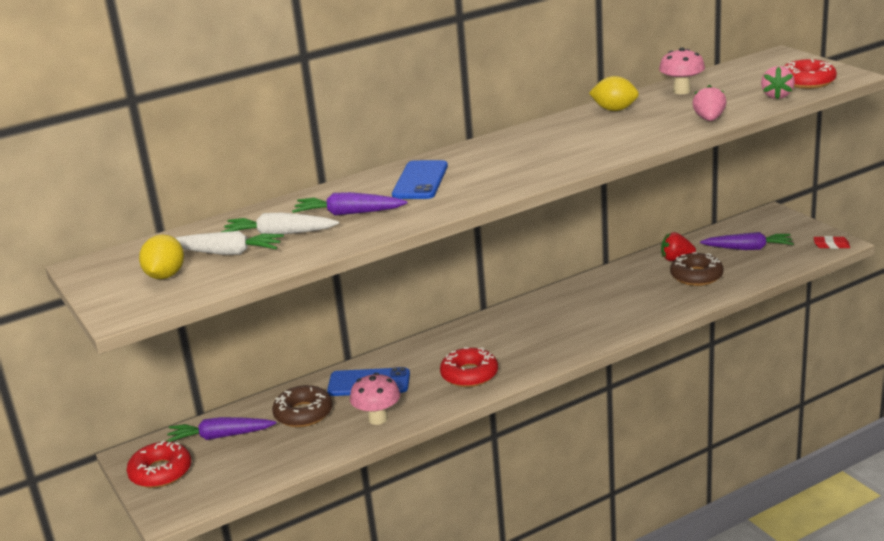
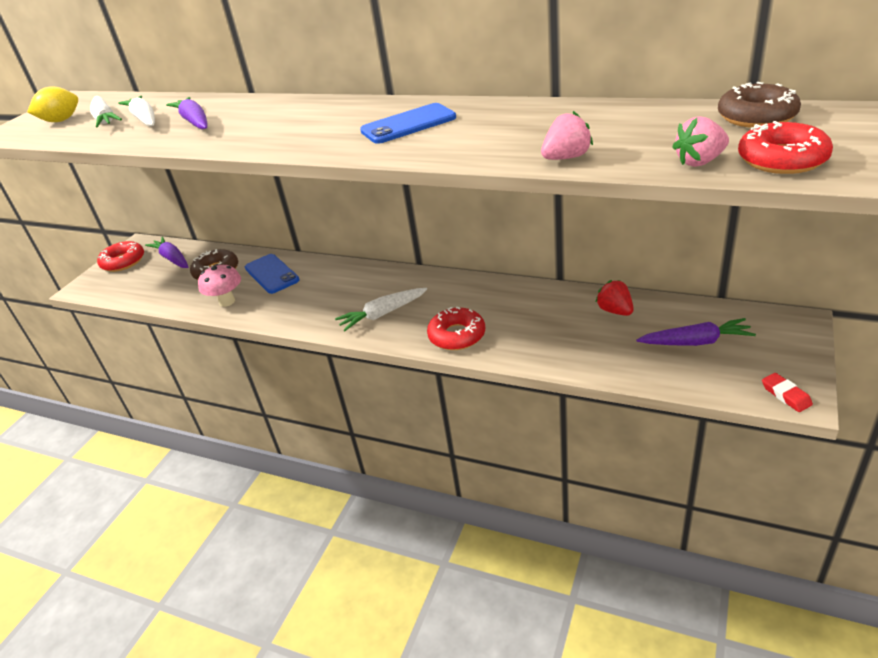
camera: 55 degrees right, 10 degrees up
blue phone [392,160,448,199] -> blue phone moved to [360,103,456,144]
red donut [440,347,498,387] -> red donut moved to [427,307,485,350]
yellow lemon [589,76,639,111] -> none
pink mushroom [659,47,705,94] -> none
brown donut [670,252,723,286] -> brown donut moved to [718,82,801,128]
purple carrot [700,232,794,250] -> purple carrot turned 60 degrees counterclockwise [637,318,756,346]
none -> white carrot [335,288,427,331]

